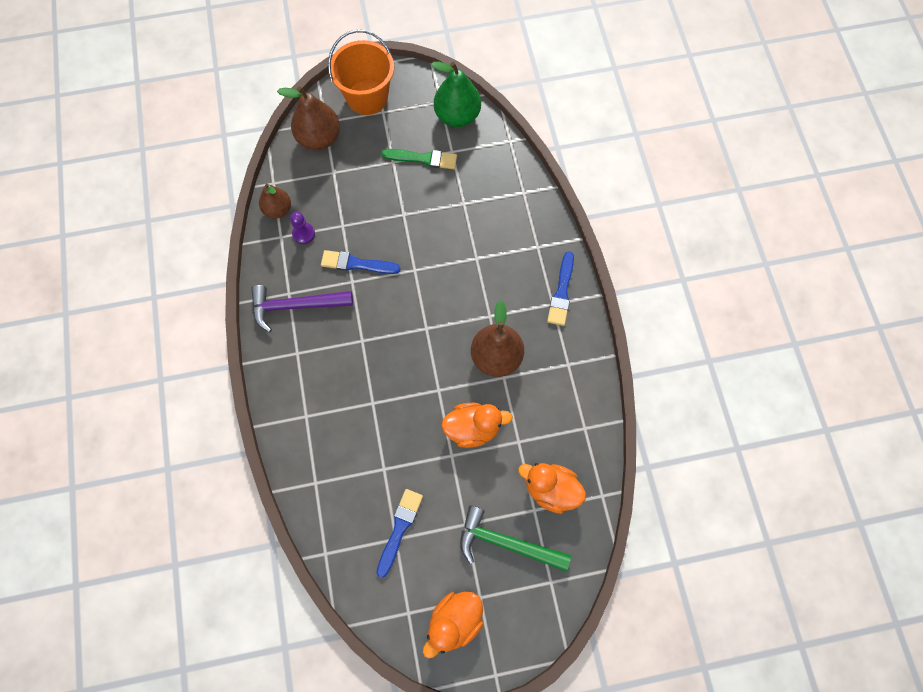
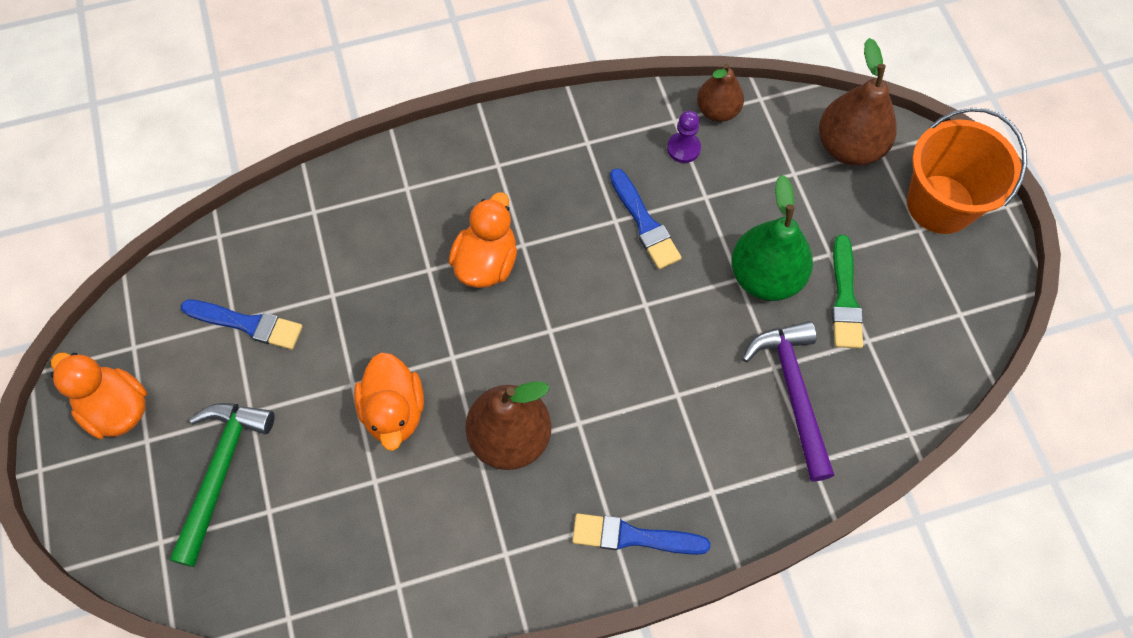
camera: 85 degrees right, 5 degrees down
purple hammer [251,285,353,332] -> purple hammer moved to [742,321,835,481]
blue brush [321,250,401,274] -> blue brush turned 150 degrees clockwise [610,168,682,269]
green pear [431,62,481,127] -> green pear moved to [731,175,813,301]
orange duck [518,463,586,514] -> orange duck moved to [449,192,517,288]

